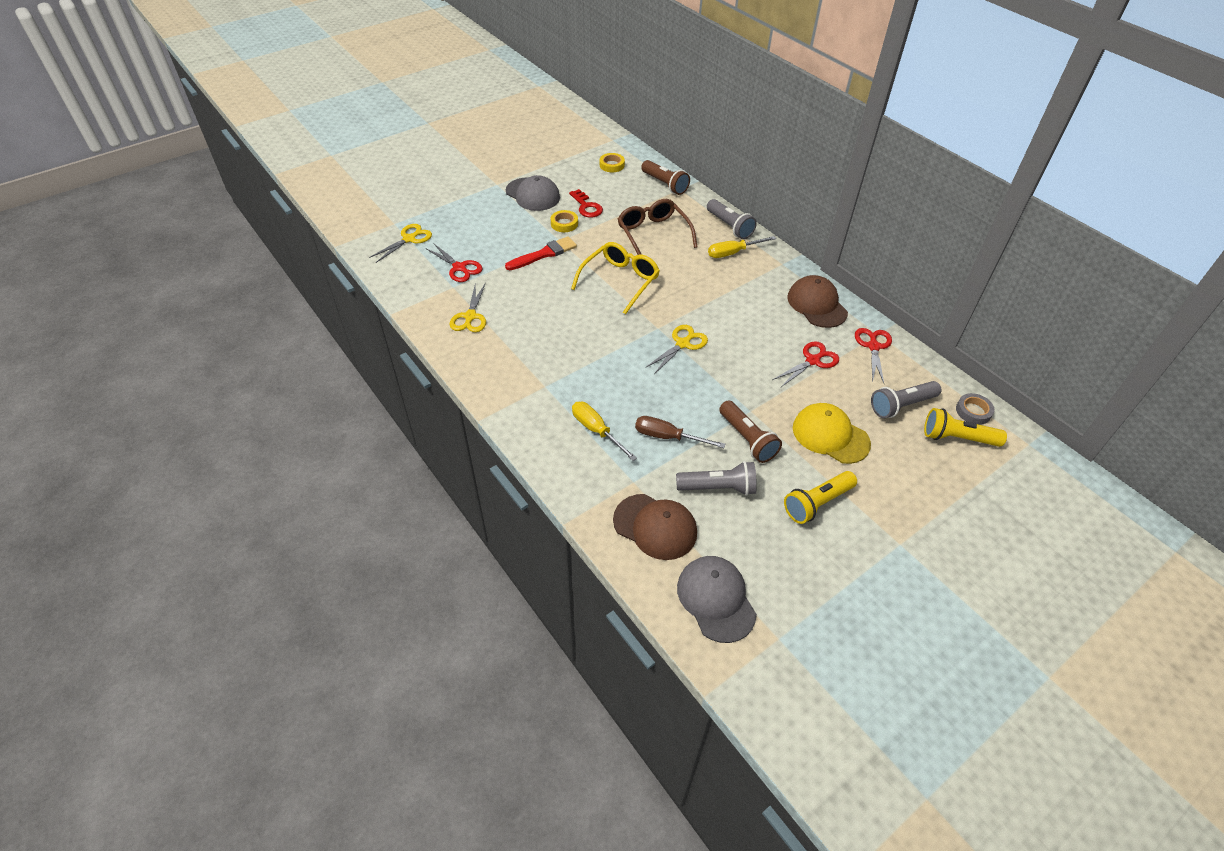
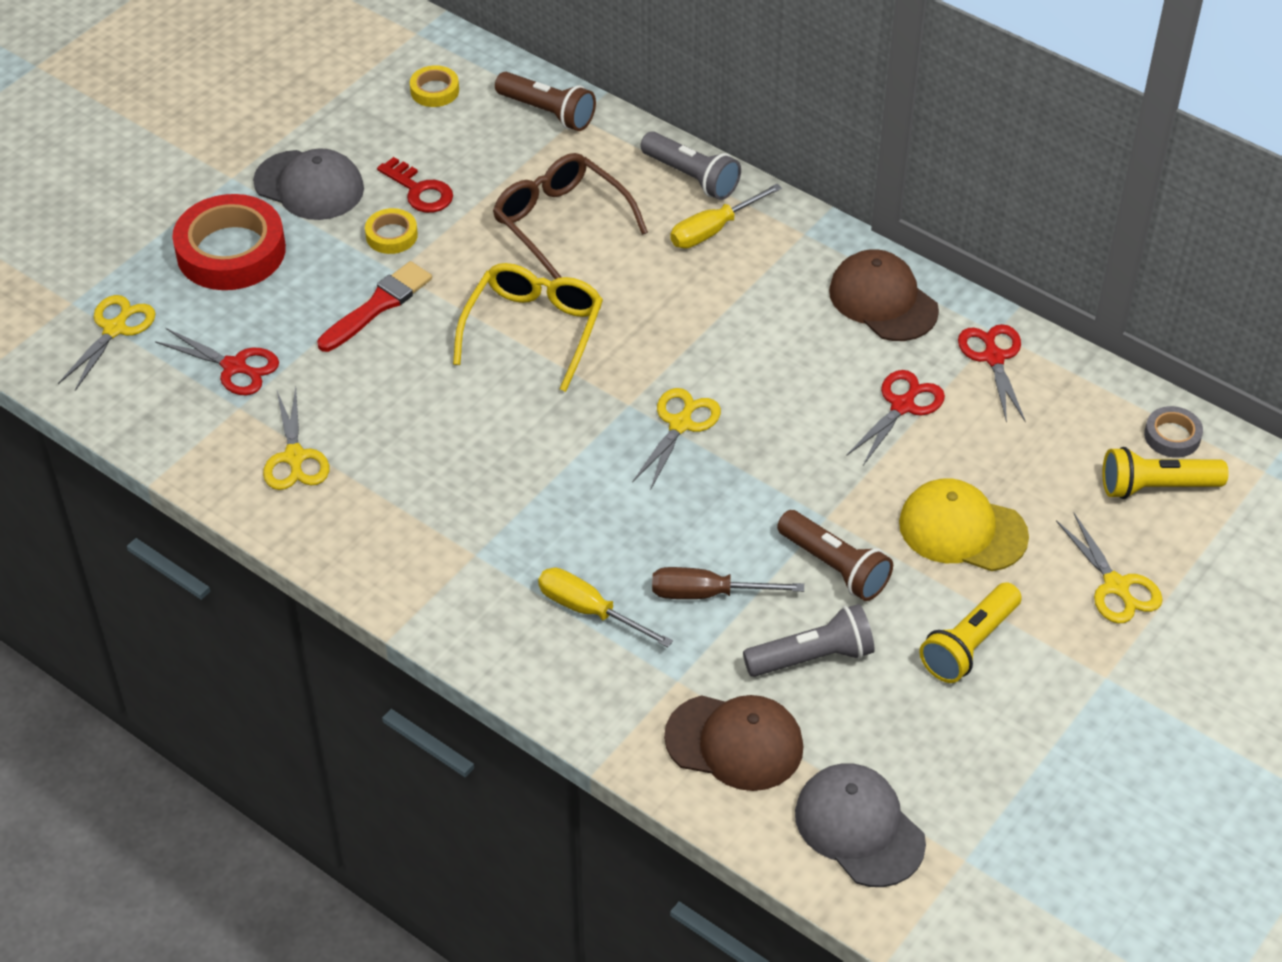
camera: 15 degrees left, 0 degrees up
grey flashlight [871,381,941,418] -> none
none -> red tape [172,194,286,290]
none -> yellow scissors [1056,512,1163,623]

